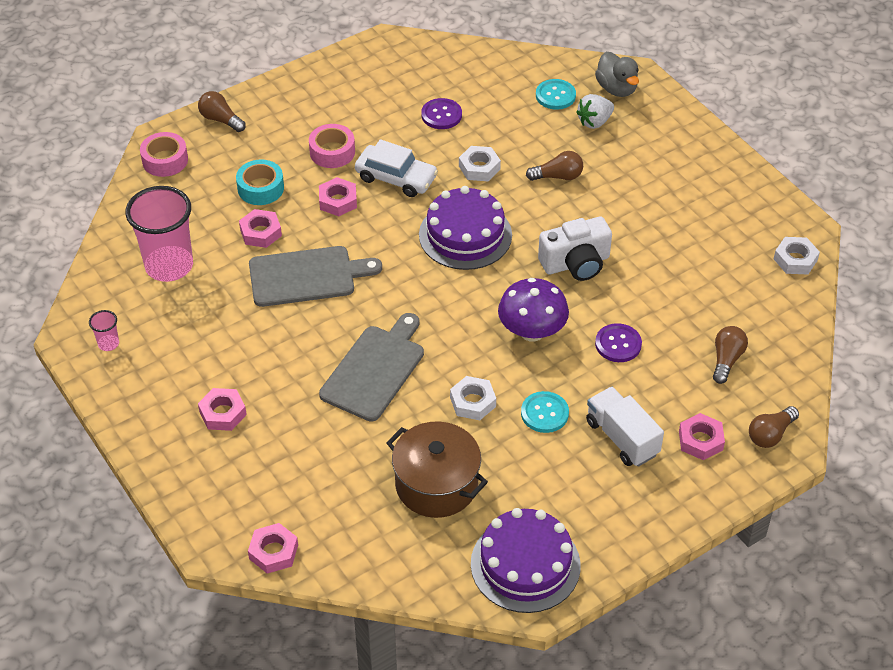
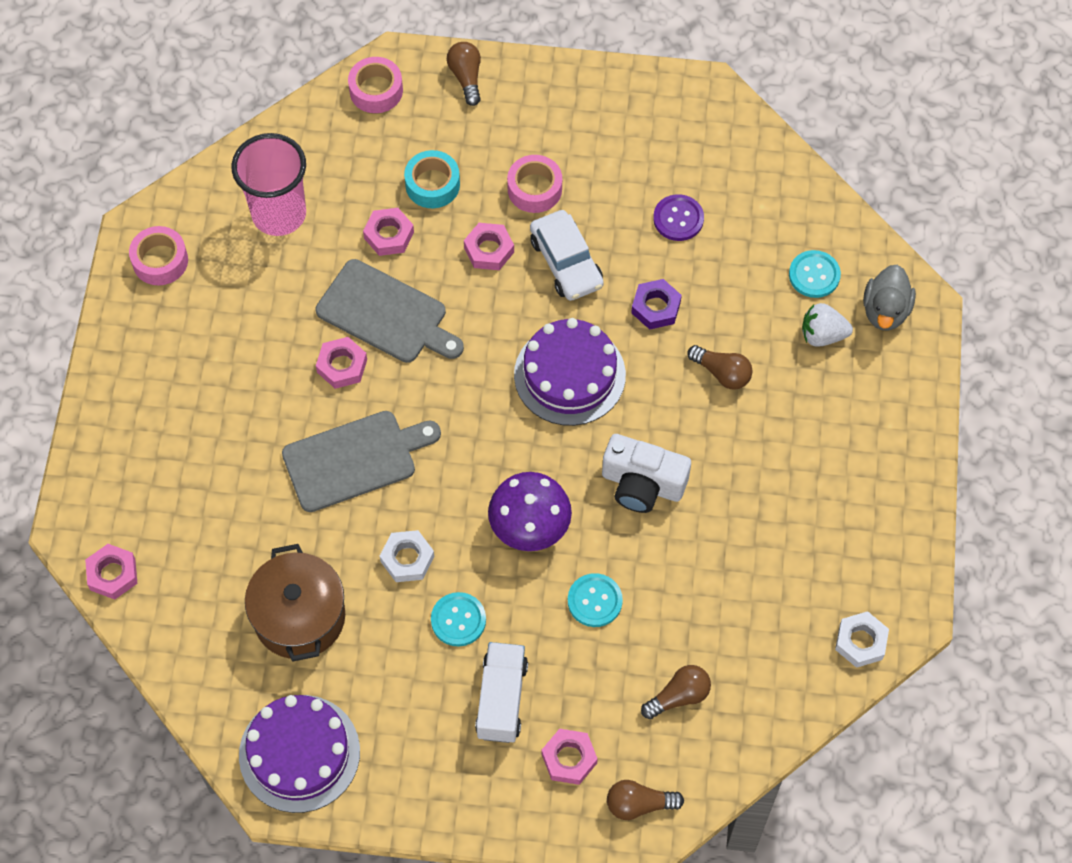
camera: 40 degrees right, 15 degrees up
pink cup [89,310,119,351] -> pink tape [129,226,188,285]
pink nut [198,388,247,431] -> pink nut moved to [316,337,367,389]
white nut [459,146,501,181] -> purple nut [631,279,682,330]
purple button [595,323,642,362] -> turquoise button [568,573,623,627]

